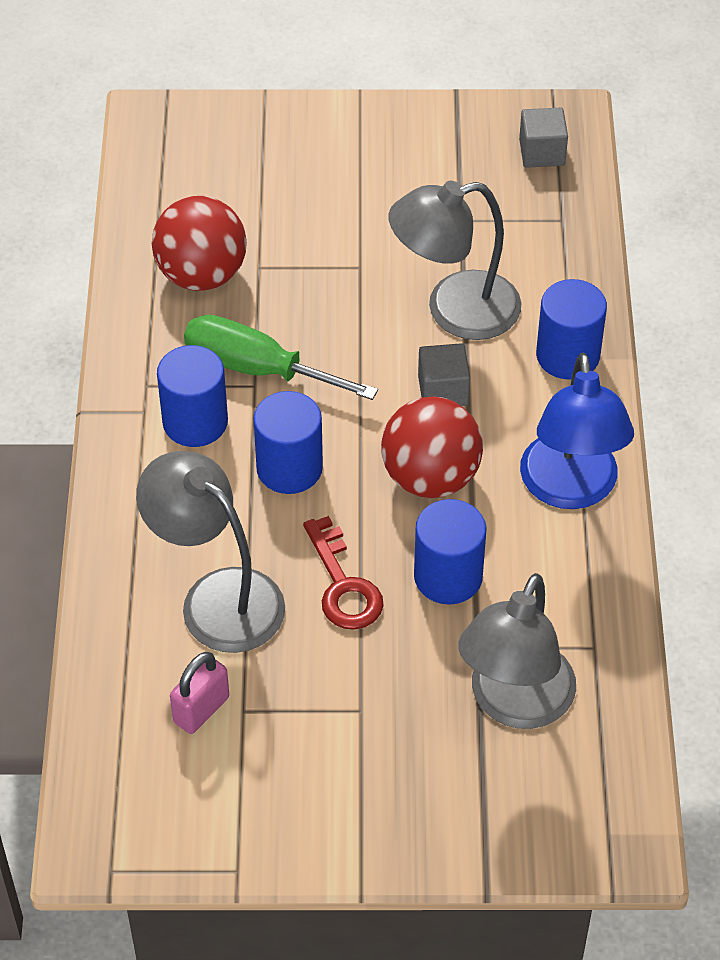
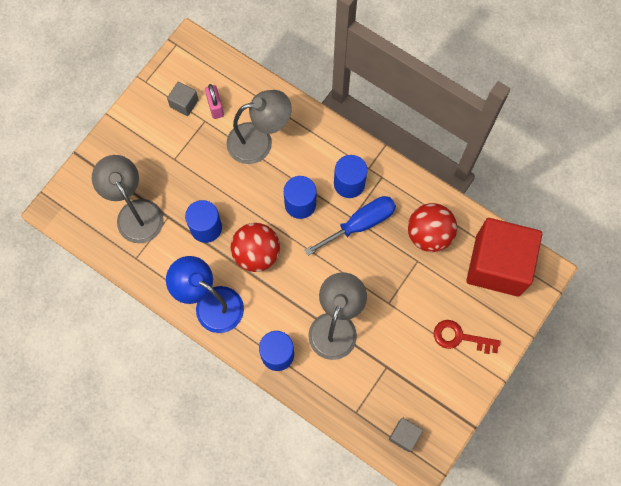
camera: 125 degrees right, 20 degrees up
green screwdriver [184,315,378,400] -> blue screwdriver [304,196,396,256]
red key [303,516,384,630] -> red key moved to [434,320,501,354]
grey cube [418,343,470,406] -> grey cube moved to [167,82,199,116]
none -> red cube [466,218,542,296]

